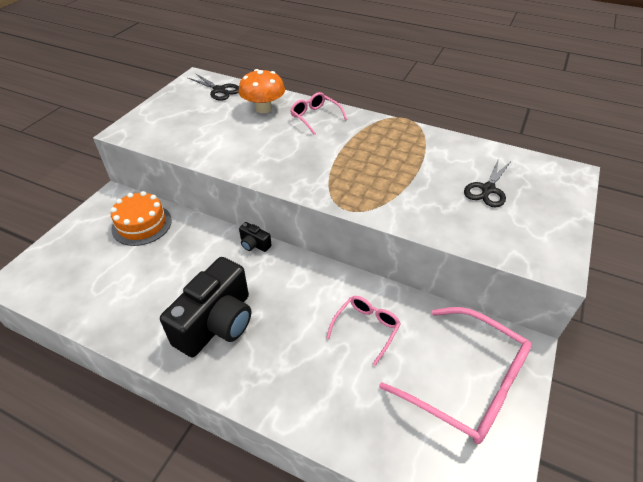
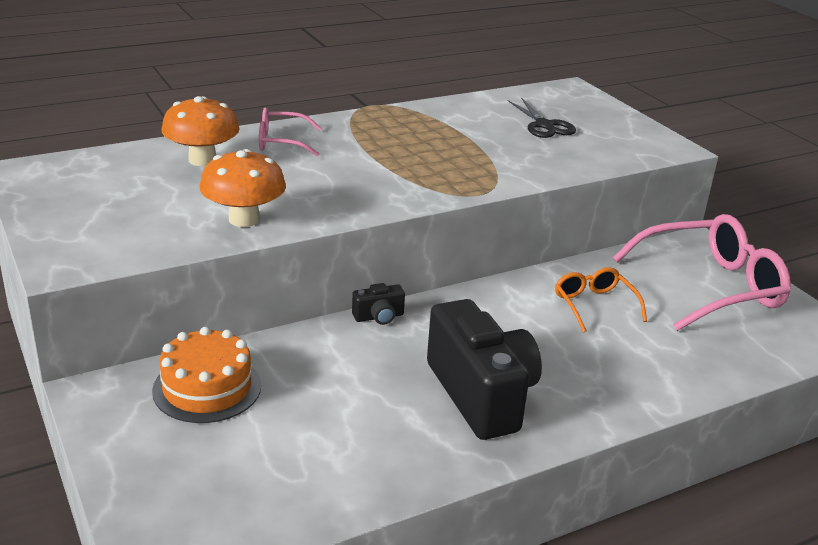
camera: 55 degrees left, 15 degrees down
black scissors [188,73,239,101] -> none
pink glasses [326,296,401,366] -> orange glasses [555,267,647,333]
none -> orange mushroom [200,149,286,227]

